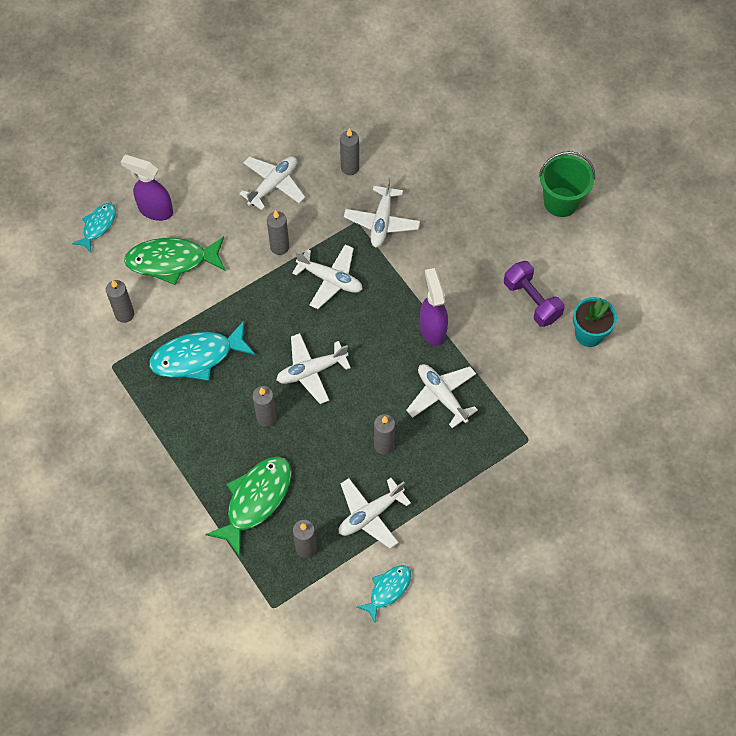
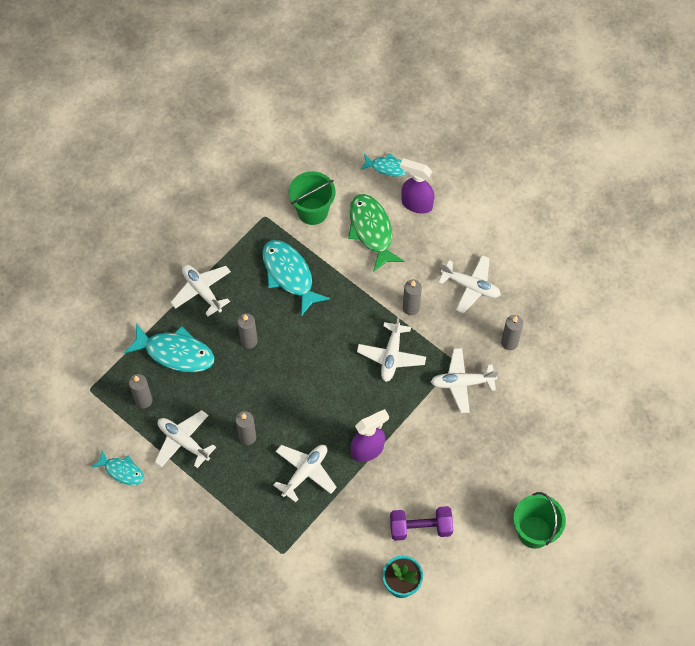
camera: 75 degrees right, 0 degrees up
grey candle [106,280,134,323] -> green bucket [288,171,336,225]
purple spray bottle [121,154,173,221] -> purple spray bottle turned 75 degrees counterclockwise [400,158,434,214]
green fish [205,456,292,557] -> turquoise fish [124,323,214,372]
white plane [276,333,351,404] -> white plane moved to [170,264,231,316]
purple dumbbell [504,261,565,327] -> purple dumbbell turned 45 degrees clockwise [390,506,453,541]

